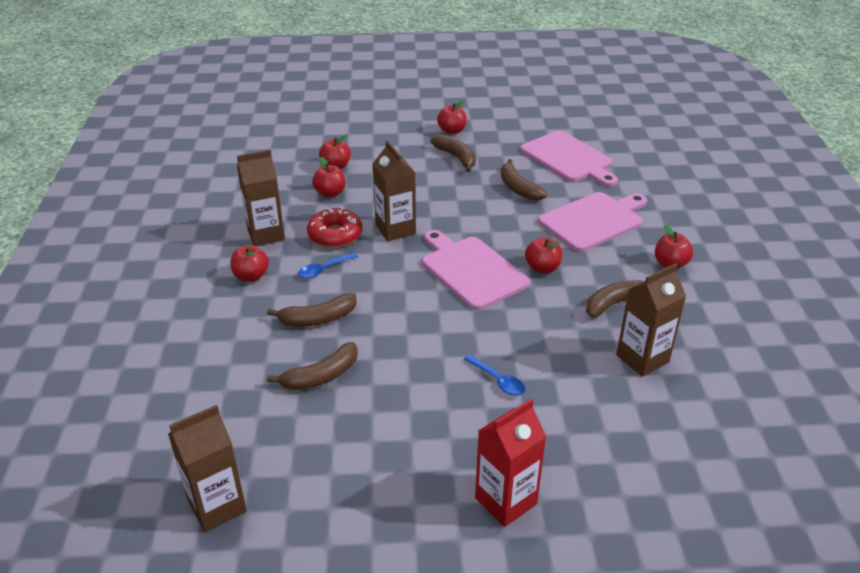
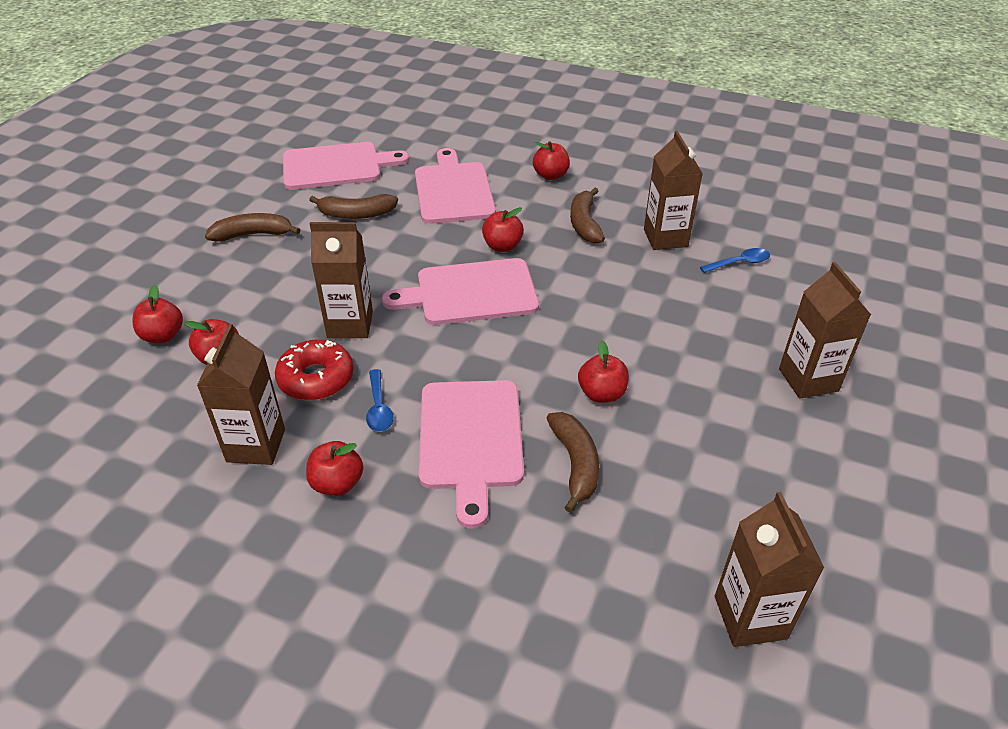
camera: 65 degrees left, 5 degrees up
brown banana [267,293,356,327] -> pink cutting board [419,380,524,529]
red apple [437,100,467,134] -> red apple moved to [578,340,629,403]
blue spoon [464,355,525,396] -> blue spoon moved to [700,248,770,273]
red carton [475,399,547,527] -> brown carton [779,262,871,399]

